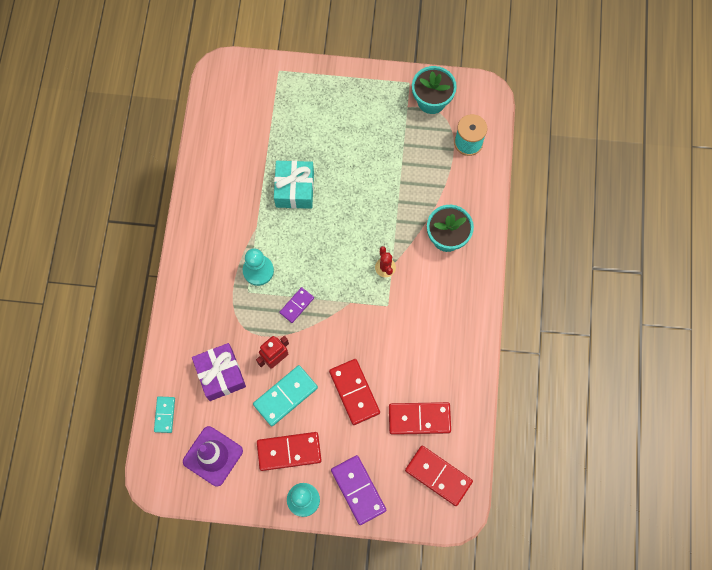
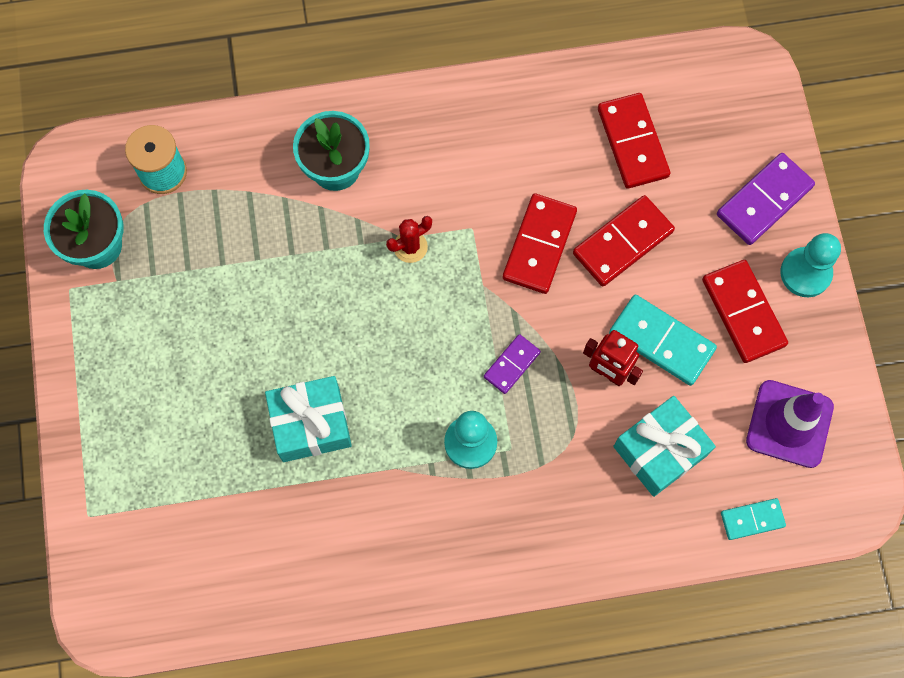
camera: 105 degrees left, 0 degrees up
purple gift [192,343,246,401] -> turquoise gift [613,396,716,497]
purple domino [279,287,314,323] -> purple domino turned 75 degrees counterclockwise [484,334,541,394]
red domino [405,446,473,506] -> red domino moved to [503,193,577,294]

